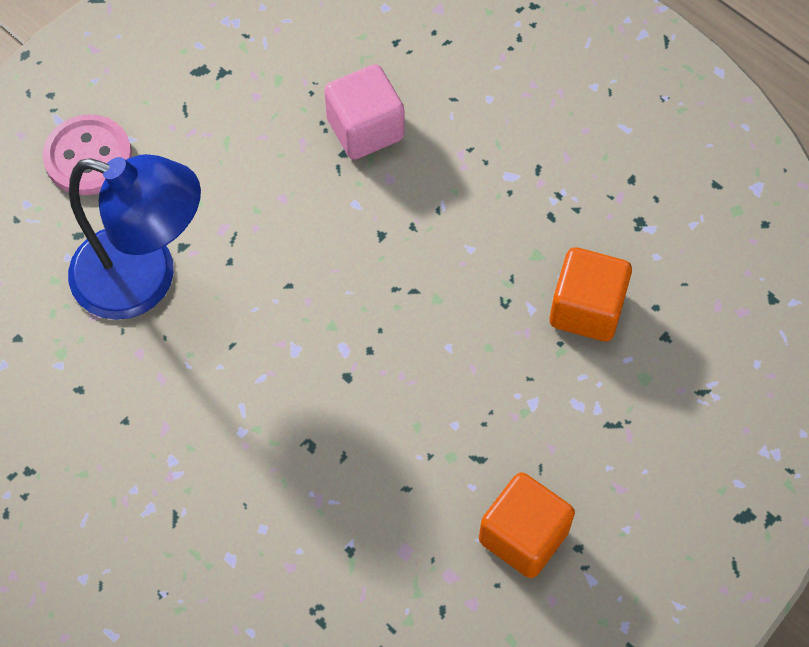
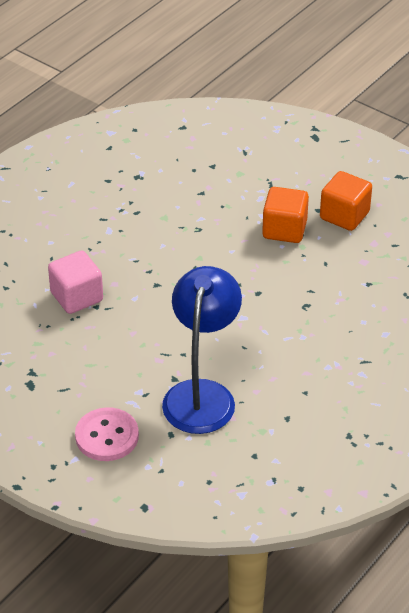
camera: 95 degrees left, 20 degrees down
orange cube [550,247,632,342] -> orange cube moved to [262,187,309,243]

